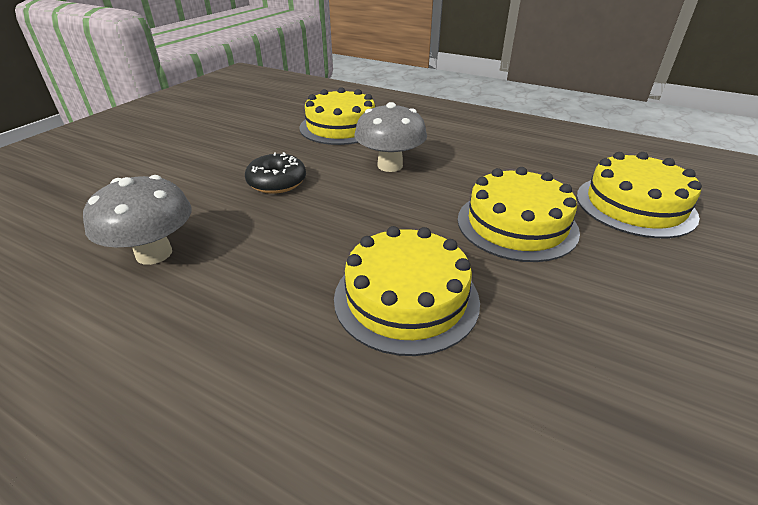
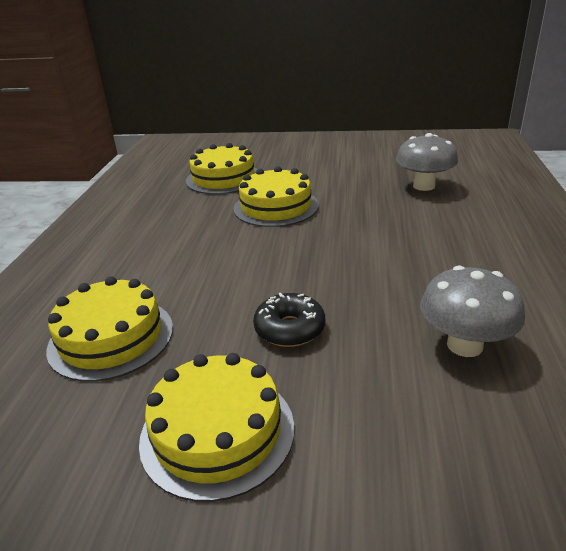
camera: 110 degrees left, 5 degrees down
yellow cake [334,226,480,356] -> yellow cake moved to [139,353,294,502]
grey mushroom [355,102,427,172] -> grey mushroom moved to [396,133,458,191]

